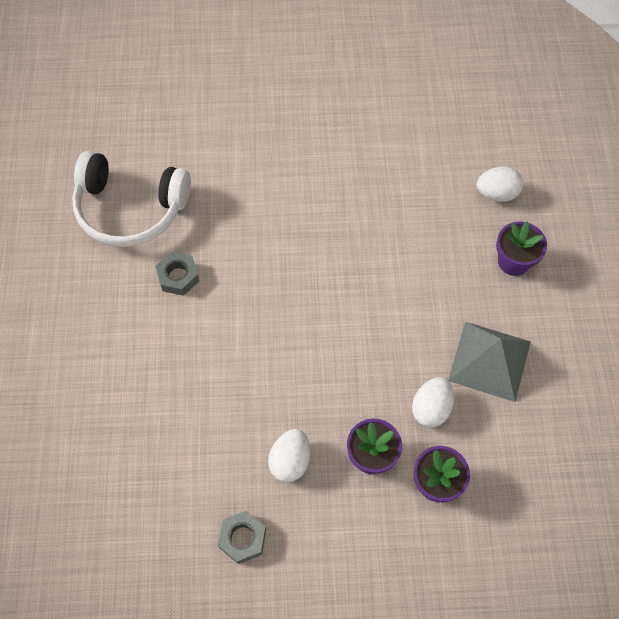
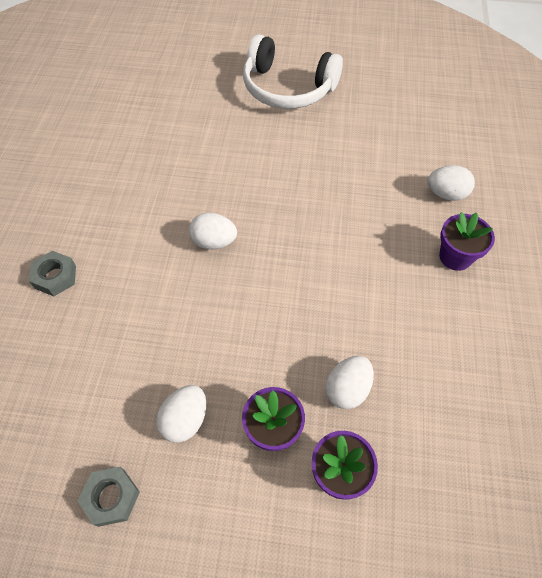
camera: 10 degrees right, 5 degrees down
white headphones [72,151,191,247] -> white headphones moved to [243,34,343,109]
grey nut [155,252,199,296] -> grey nut moved to [29,251,76,296]
grey pyramid [448,322,531,402] -> none
none -> white egg [189,213,237,249]

